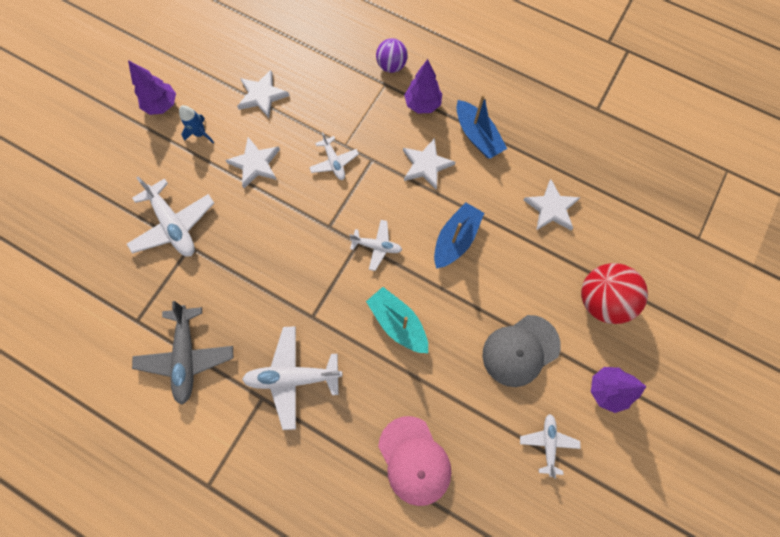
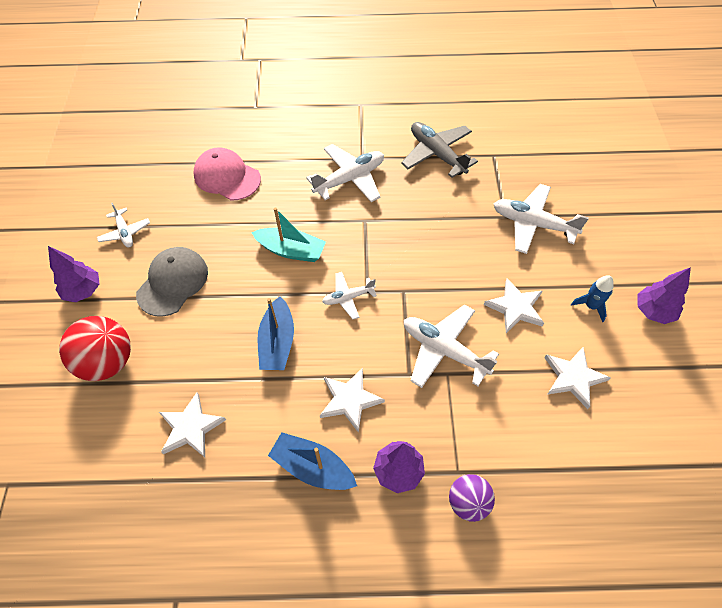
camera: 150 degrees right, 15 degrees down
white plane [309,132,359,180] -> white plane [404,304,499,388], size x1.73

